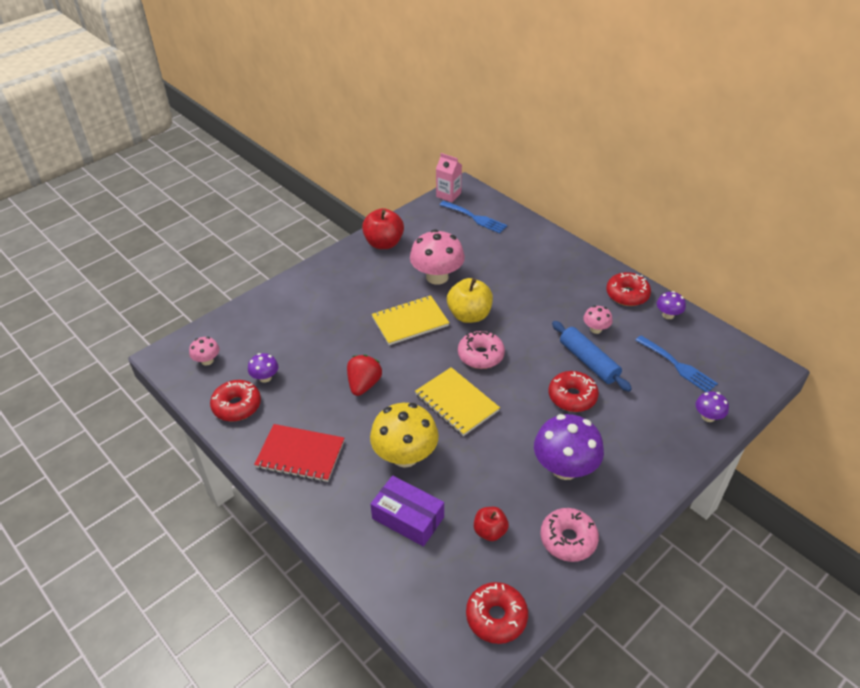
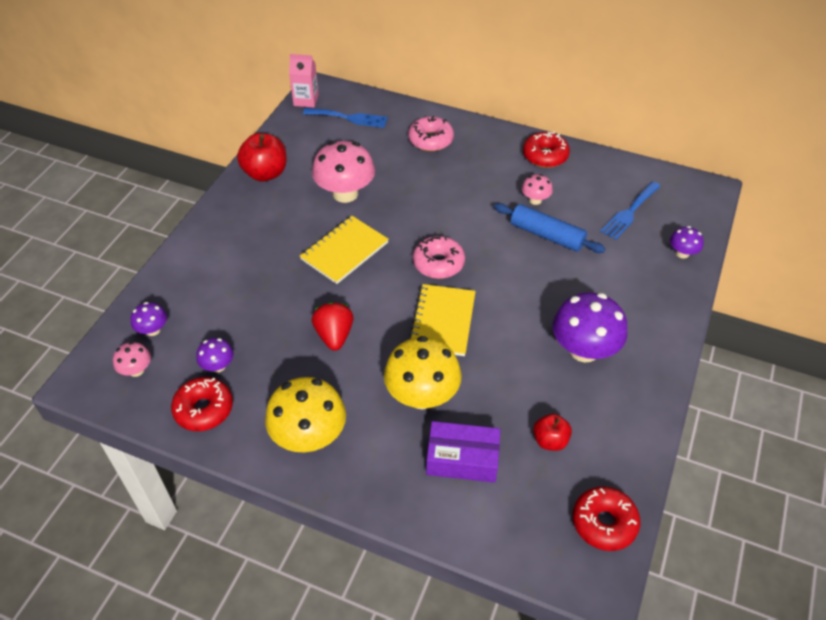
camera: 25 degrees left, 5 degrees up
red notebook [254,424,344,482] -> yellow mushroom [265,377,346,452]
yellow notebook [415,367,500,436] -> yellow notebook turned 75 degrees clockwise [410,284,476,356]
yellow apple [447,278,493,323] -> none
pink donut [540,508,599,562] -> pink donut moved to [408,116,454,151]
red donut [549,371,599,412] -> none
blue fork [635,335,718,392] -> blue fork turned 105 degrees clockwise [600,181,661,240]
purple mushroom [657,291,686,319] -> purple mushroom moved to [131,302,167,336]

